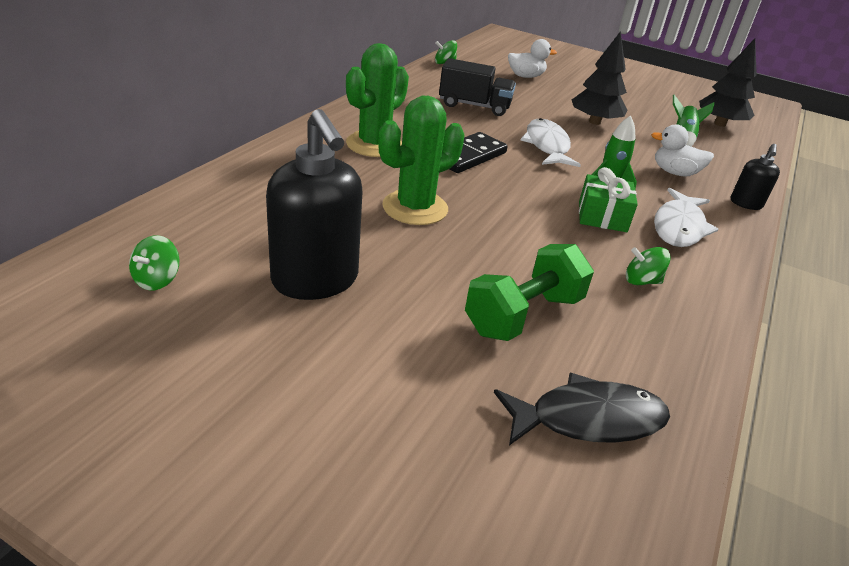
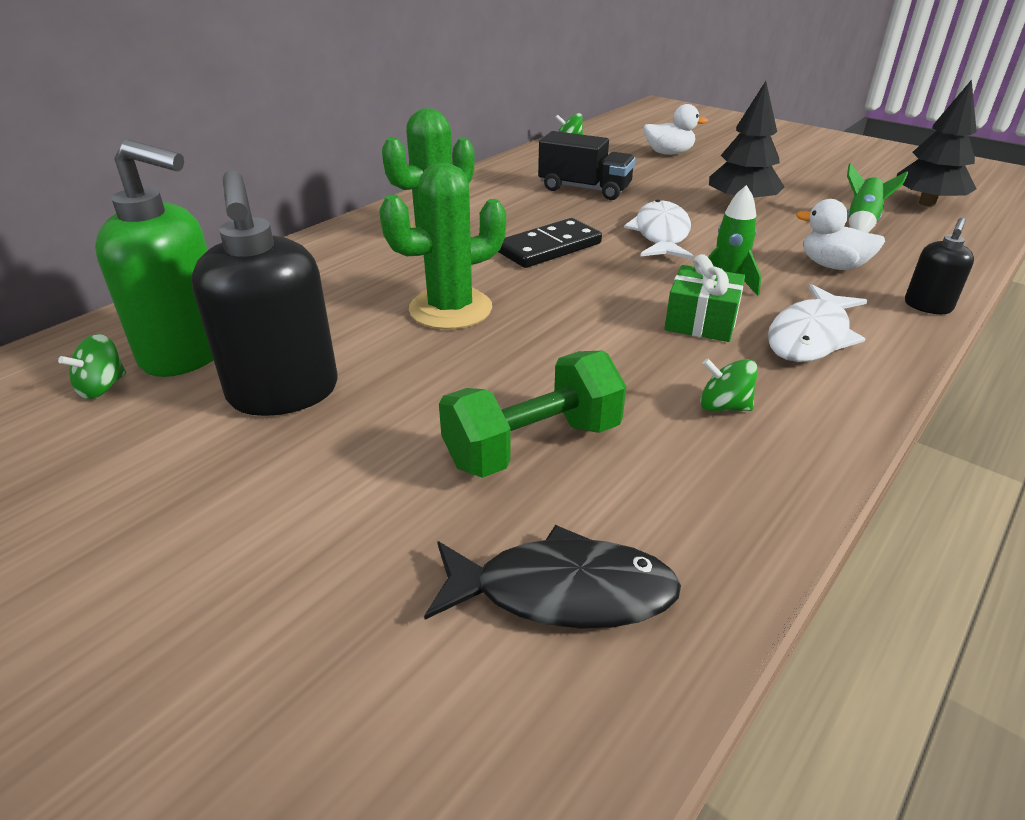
camera: 15 degrees right, 0 degrees up
none -> green soap dispenser [95,140,214,377]

